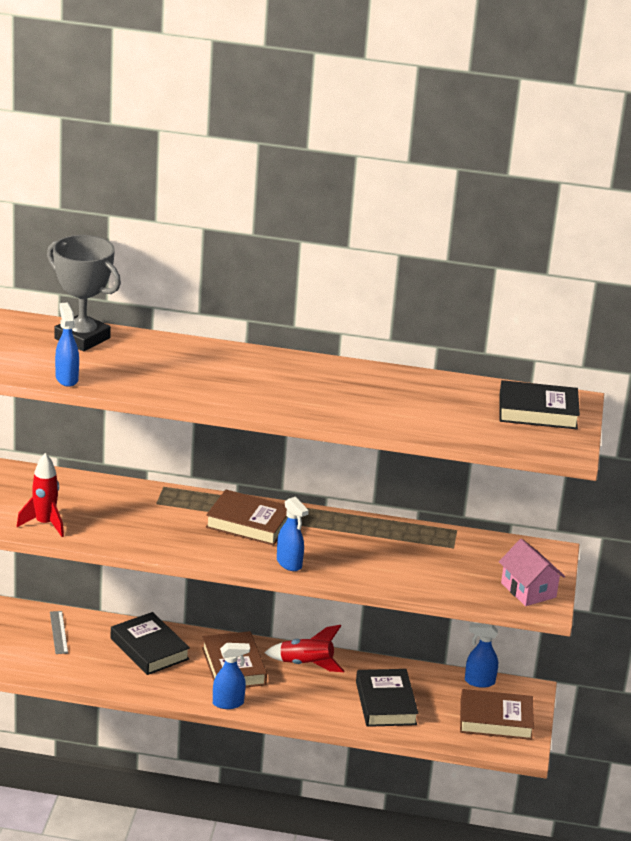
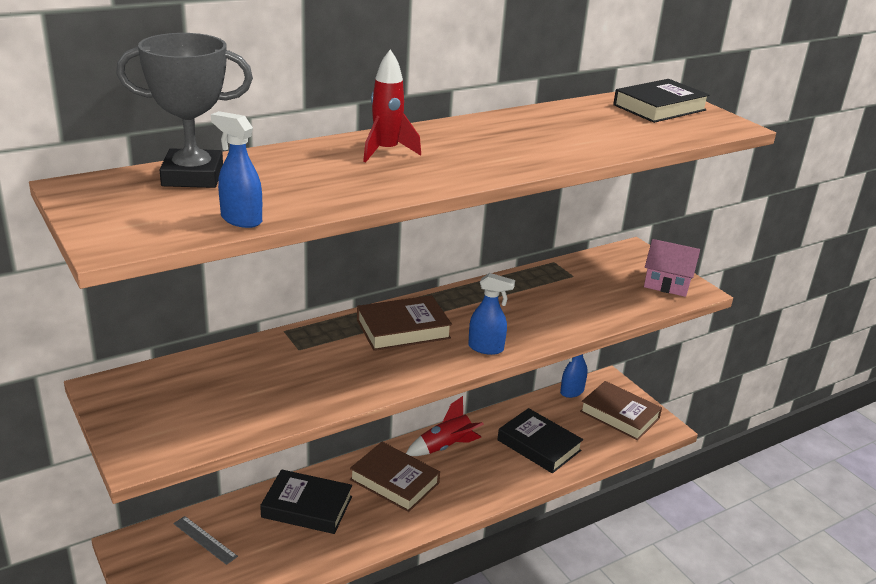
camera: 40 degrees left, 0 degrees up
red rocket [17,453,64,537] -> red rocket moved to [363,50,421,162]
blue spray bottle [213,643,250,709] -> none
brown book [460,689,534,740] -> brown book turned 75 degrees clockwise [580,381,662,440]

